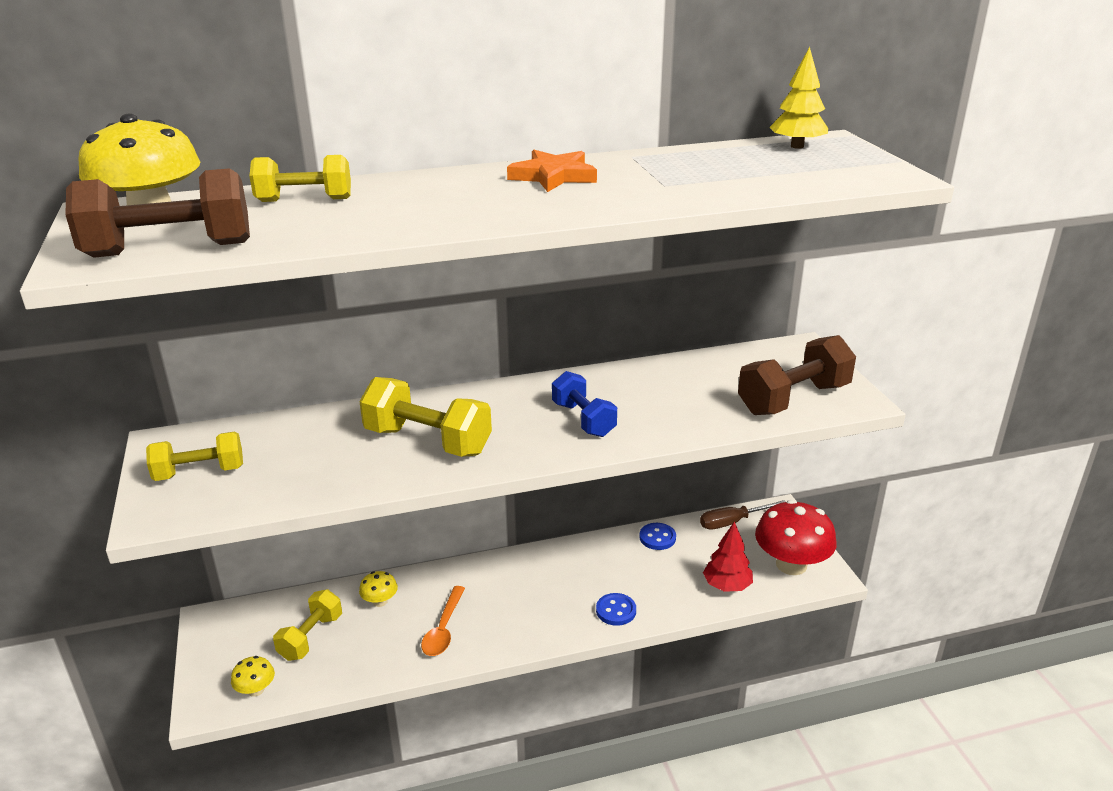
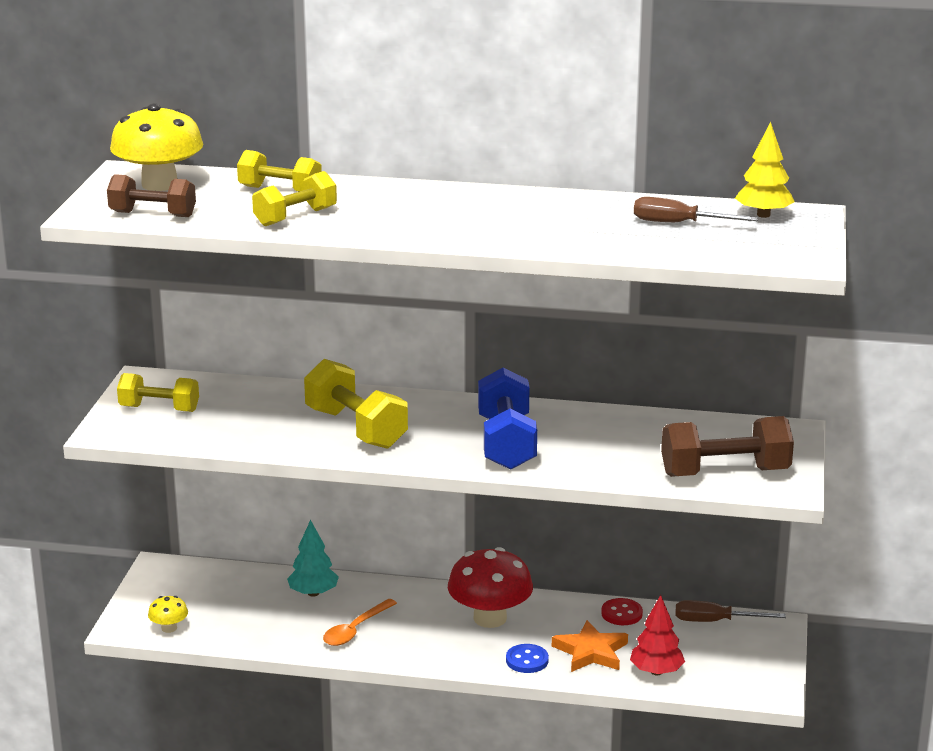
camera: 25 degrees right, 5 degrees down
brown dumbbell [65,168,250,258] -> brown dumbbell [107,174,196,217], size x0.66
yellow dumbbell [273,589,342,661] -> yellow dumbbell moved to [252,171,337,226]
yellow mushroom [359,571,398,607] -> turquoise tree [287,520,339,597]
orange star [507,150,597,192] -> orange star moved to [552,620,628,672]
blue dumbbell [552,371,617,437] -> blue dumbbell [478,367,537,470], size x1.52
blue button [639,523,676,550] -> red button [601,598,643,625]
red mushroom [755,500,837,575] -> red mushroom moved to [448,547,533,628]
none -> brown screwdriver [634,197,758,222]

